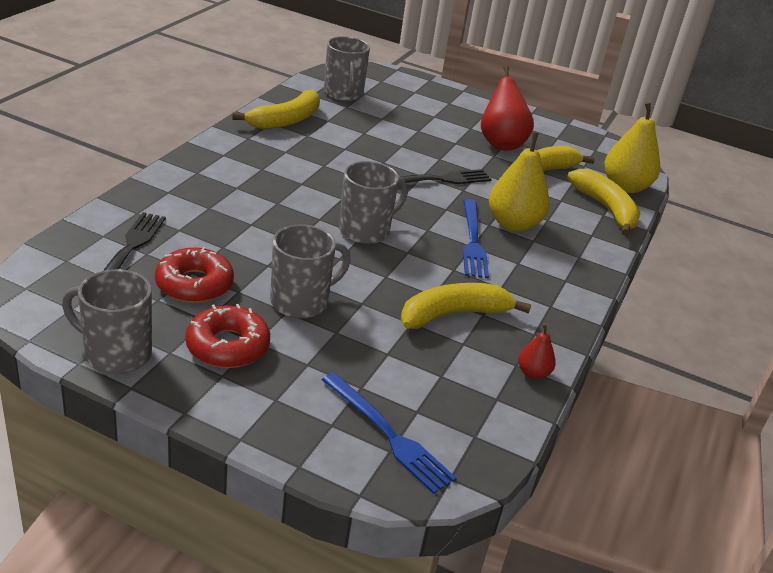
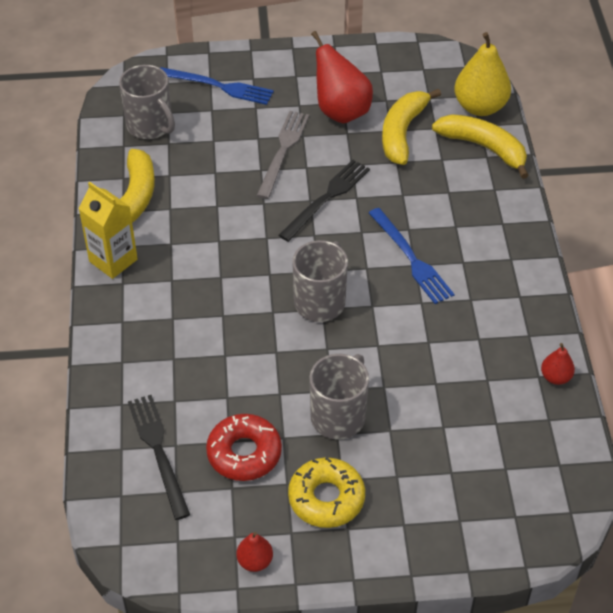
camera: 25 degrees left, 15 degrees up
grey mug [62,269,152,374] -> red pear [236,532,273,572]
red donut [185,304,270,368] -> yellow donut [288,457,365,528]
blue fork [322,373,457,494] -> blue fork moved to [160,67,274,105]
yellow banana [401,283,531,329] -> none
yellow pear [489,132,549,232] -> none
none -> yellow carton [79,182,138,279]
none -> grey fork [257,111,309,199]

